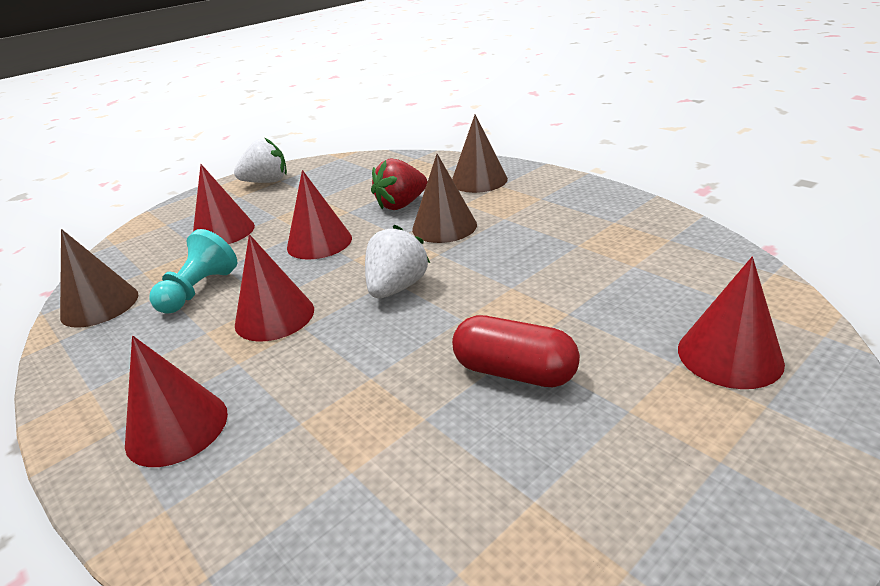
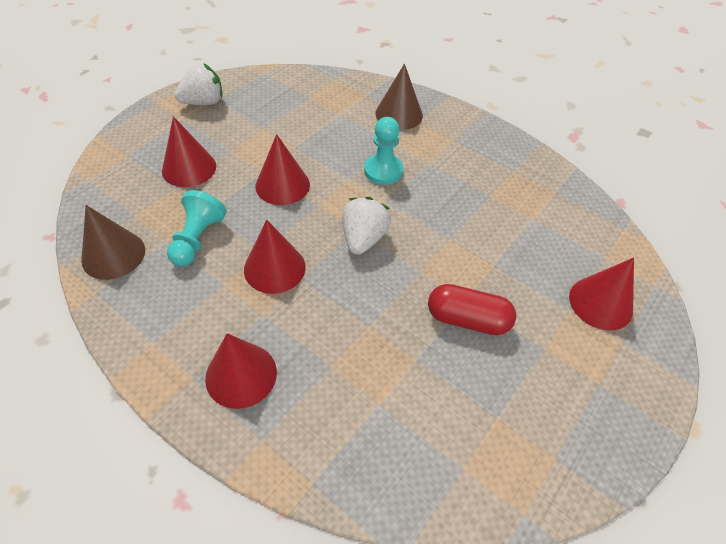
camera: 15 degrees left, 20 degrees up
red strawberry [371,159,427,210] -> none
brown cone [412,154,477,243] -> turquoise pawn [364,117,403,185]

